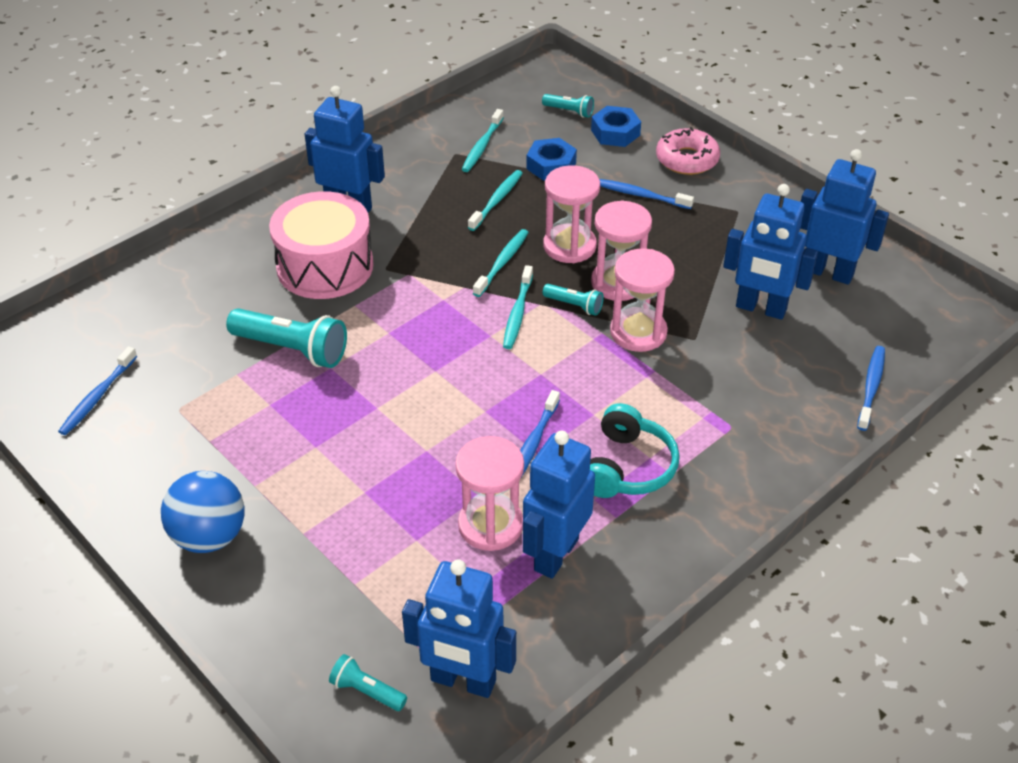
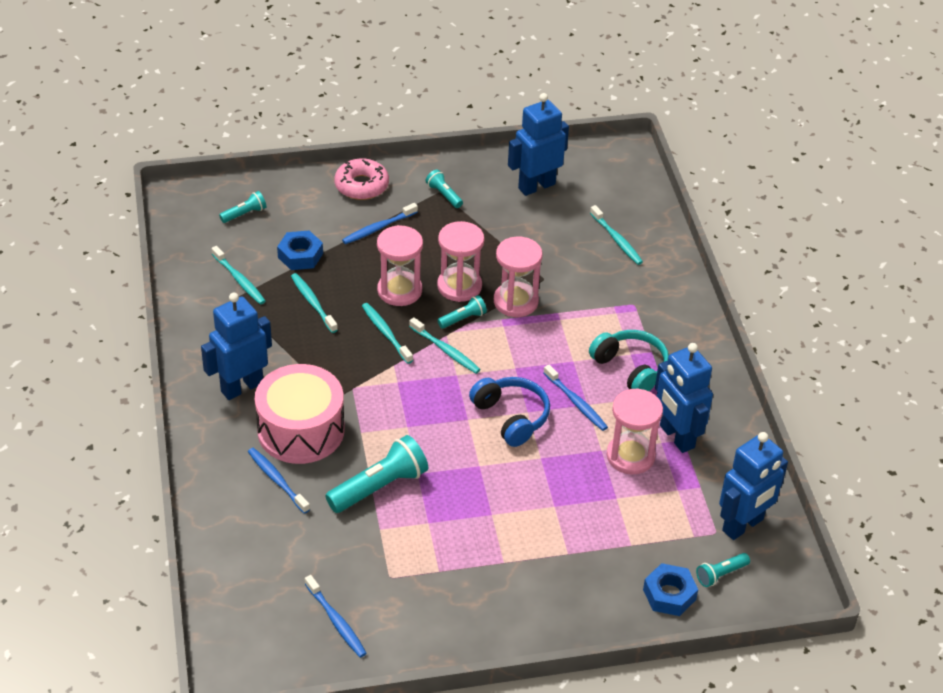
camera: 60 degrees left, 0 degrees up
blue ball [161,471,245,553] -> none
blue nut [591,106,641,147] -> blue nut moved to [643,563,698,616]
blue robot [723,184,818,320] -> none
blue toothbrush [857,346,885,431] -> blue toothbrush moved to [248,448,310,514]
none -> turquoise flashlight [425,170,463,208]
none -> blue headphones [469,377,550,447]
none -> turquoise toothbrush [590,205,643,265]

